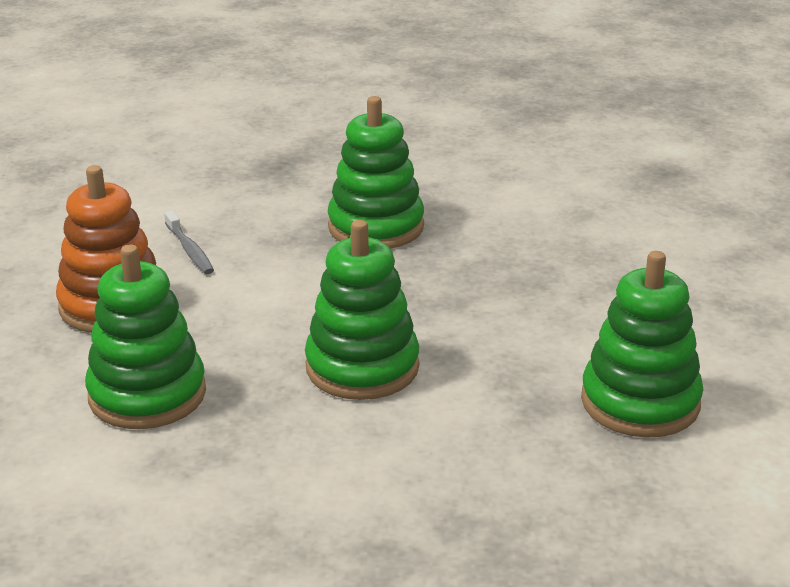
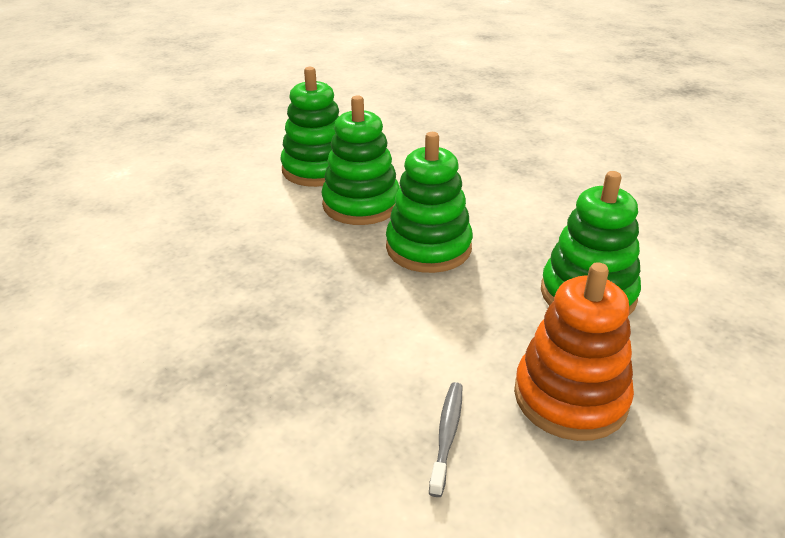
camera: 140 degrees left, 5 degrees up
green stacking toy [328,96,424,249] -> green stacking toy moved to [321,96,400,225]

